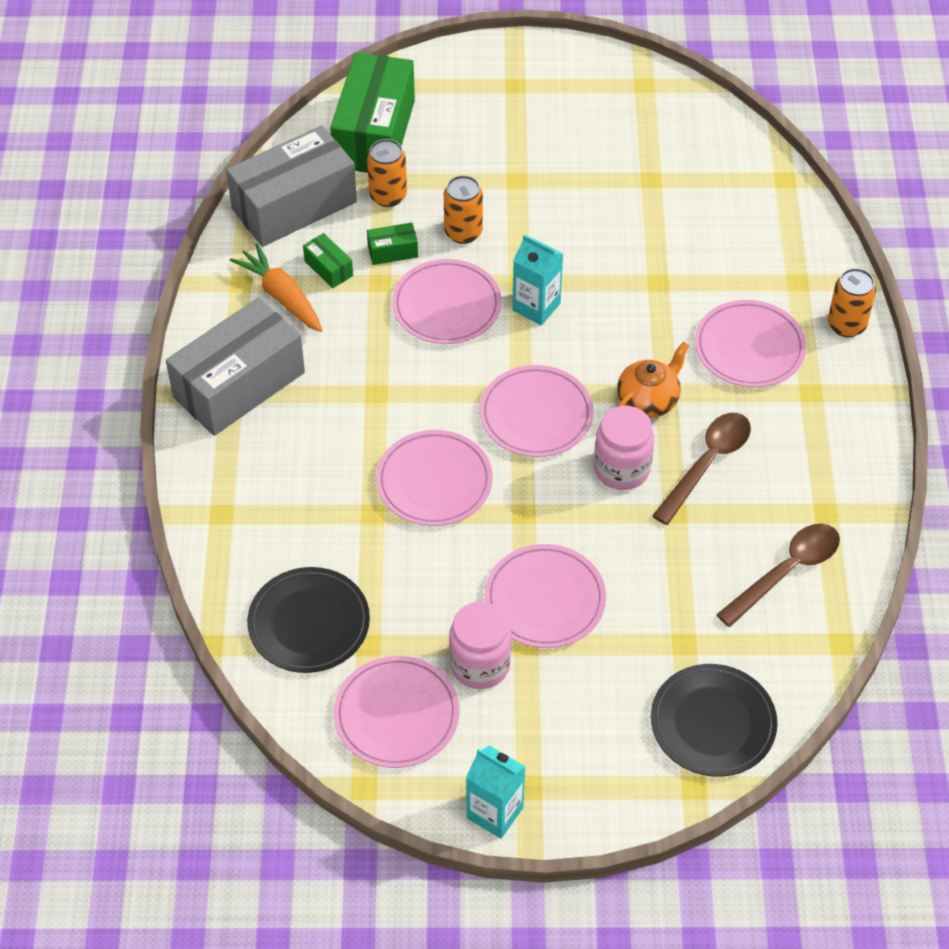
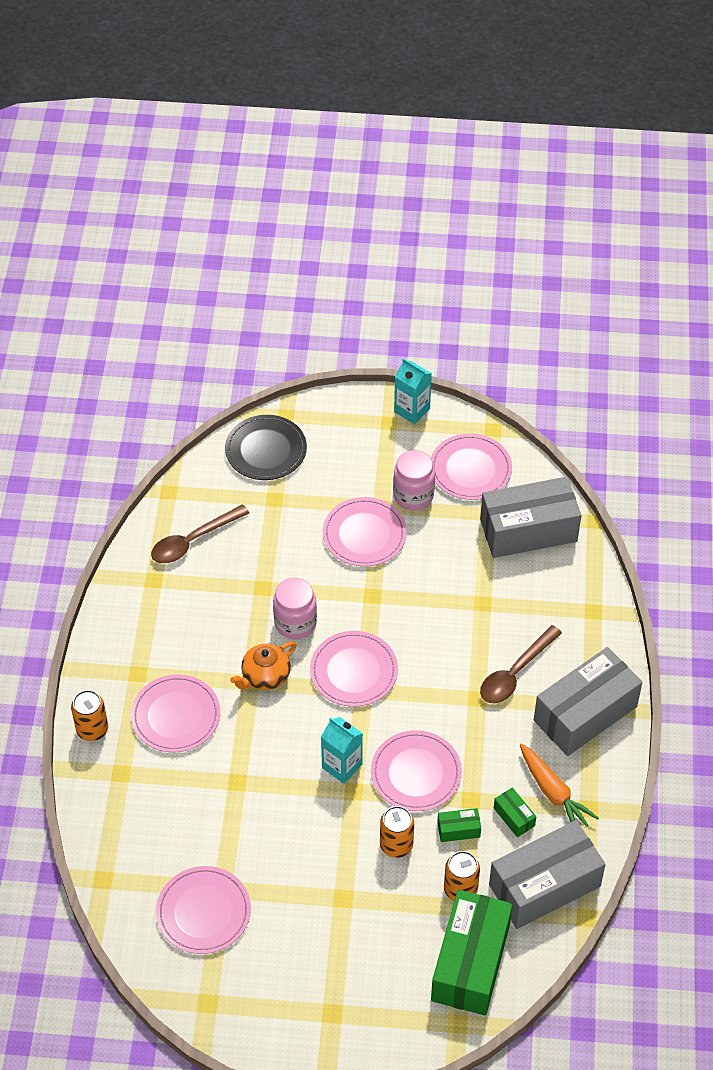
camera: 175 degrees left, 0 degrees up
black plate [247,567,370,673] -> grey box [480,477,581,558]
pink plate [376,430,493,526] -> pink plate moved to [156,866,251,954]
brown spoon [652,413,751,525] -> brown spoon moved to [480,625,562,703]

